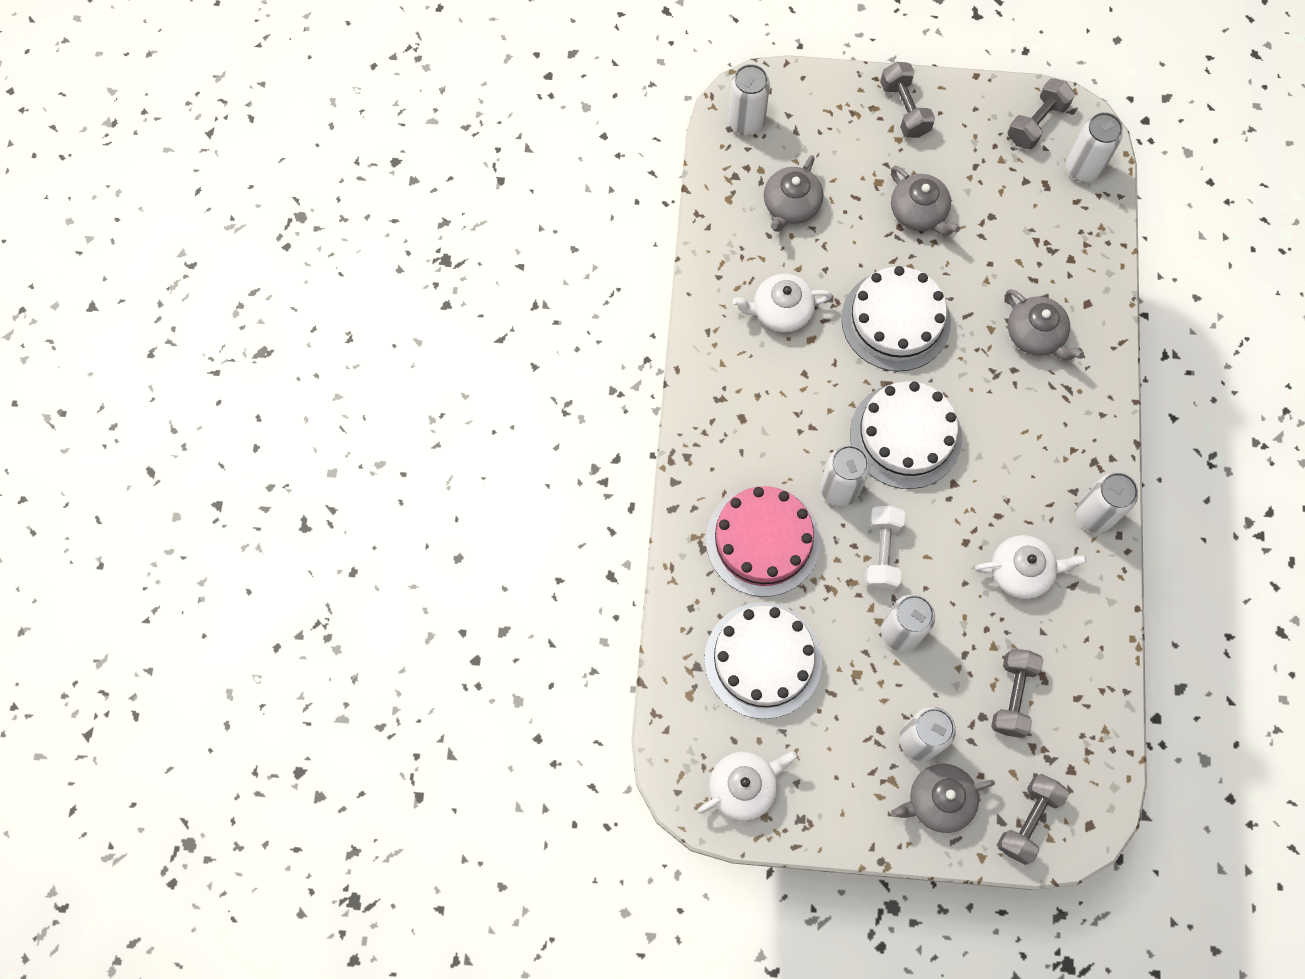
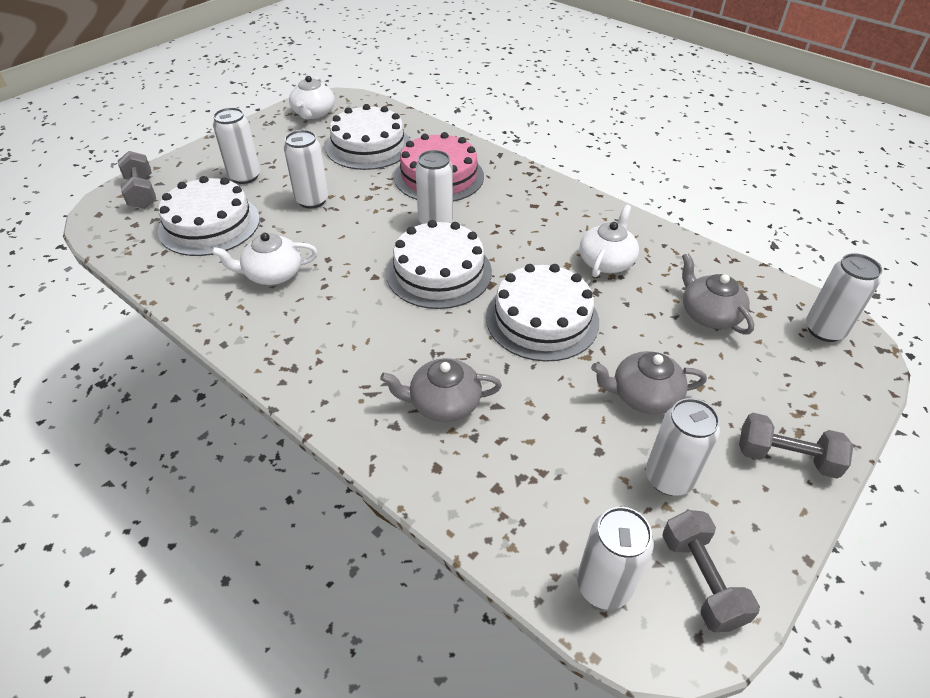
camera: 125 degrees right, 25 degrees down
white dumbbell [864,506,905,591] -> none
grey teapot [891,764,995,833] -> none
white teapot [975,535,1087,599] -> white teapot turned 45 degrees clockwise [212,233,318,285]
grey dumbbell [991,648,1044,738] -> white cake [158,176,260,256]
white can [1076,473,1138,533] -> white can moved to [646,398,720,496]

